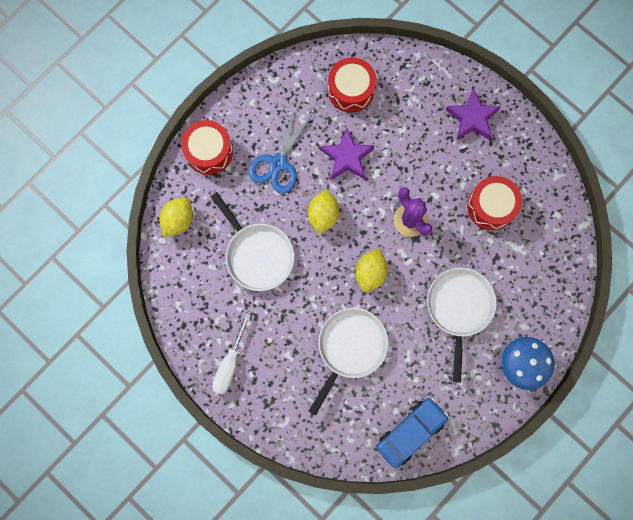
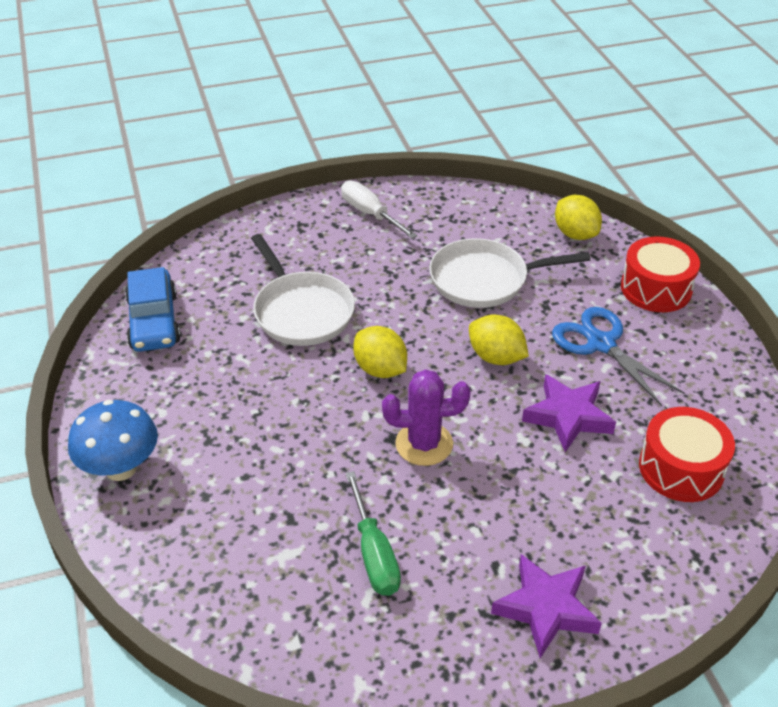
camera: 120 degrees right, 35 degrees down
white pan [427,268,496,383] -> none
red drum [467,176,522,230] -> green screwdriver [345,471,401,596]

